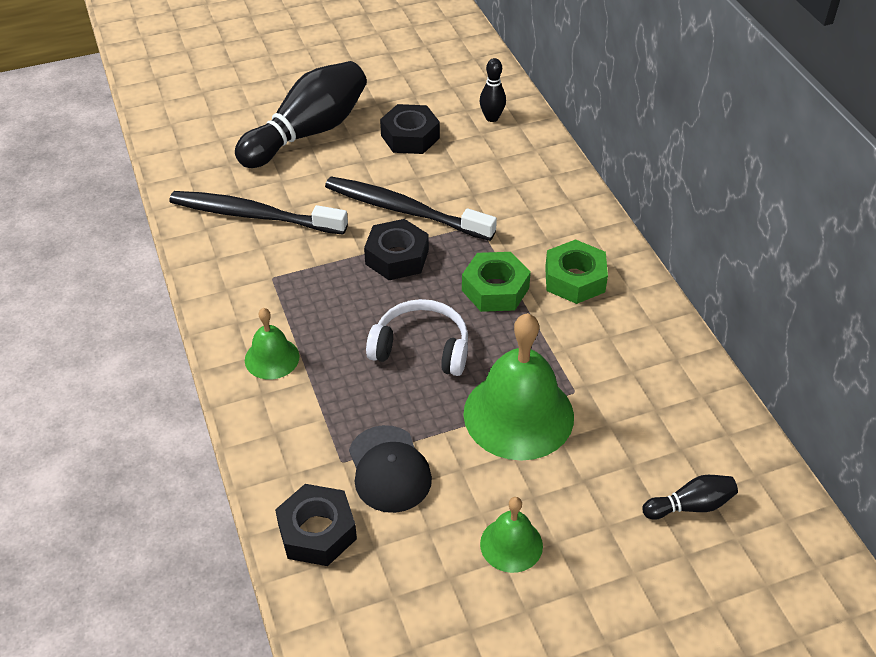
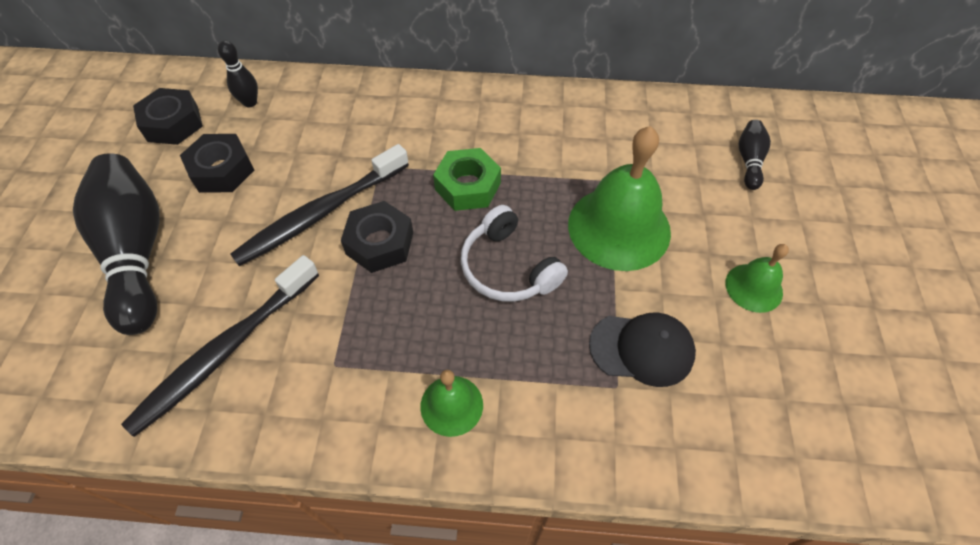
camera: 65 degrees left, 10 degrees up
black nut [275,484,357,566] -> black nut moved to [133,88,203,145]
white headphones [366,299,468,376] -> white headphones turned 75 degrees counterclockwise [461,205,568,302]
green nut [545,239,608,304] -> none

